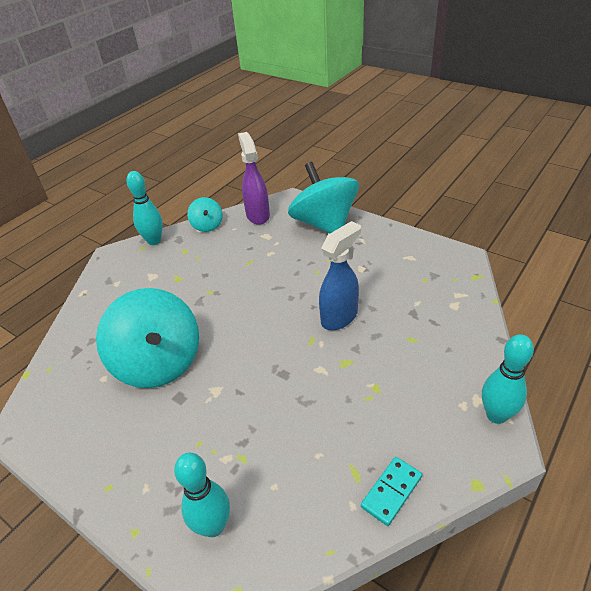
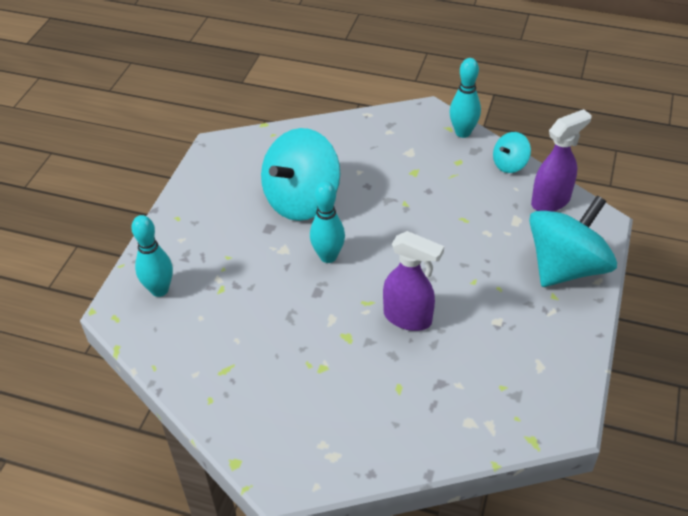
camera: 70 degrees right, 5 degrees up
blue spray bottle [319,221,361,330] -> purple spray bottle [383,231,444,331]
turquoise domino [361,457,422,526] -> none
turquoise bowling pin [482,334,534,424] -> turquoise bowling pin moved to [310,181,345,263]

